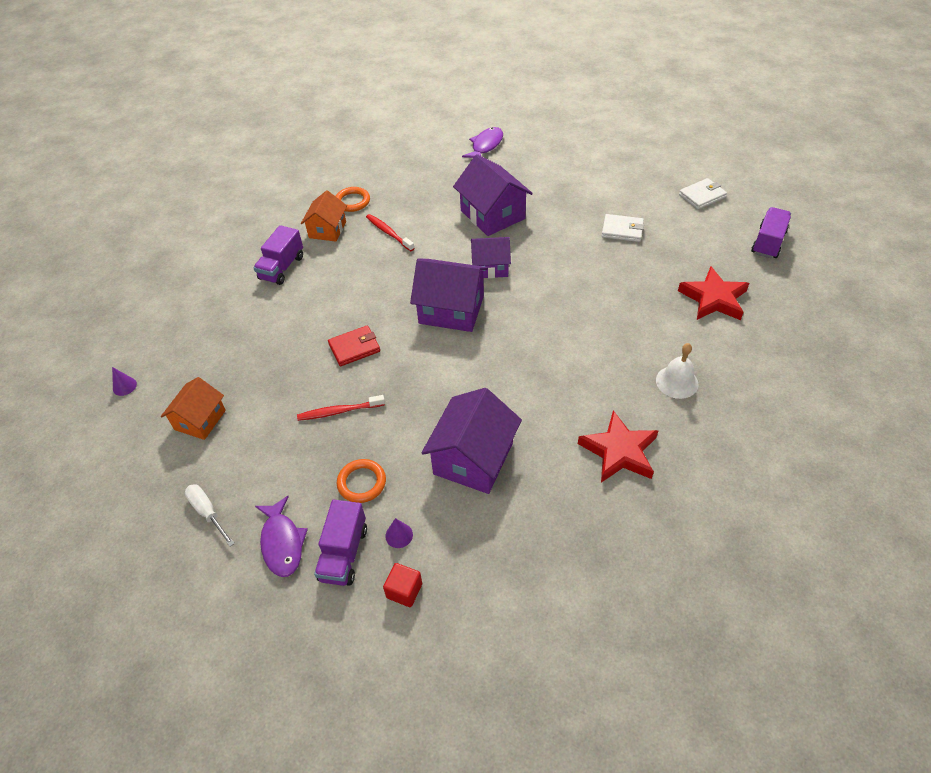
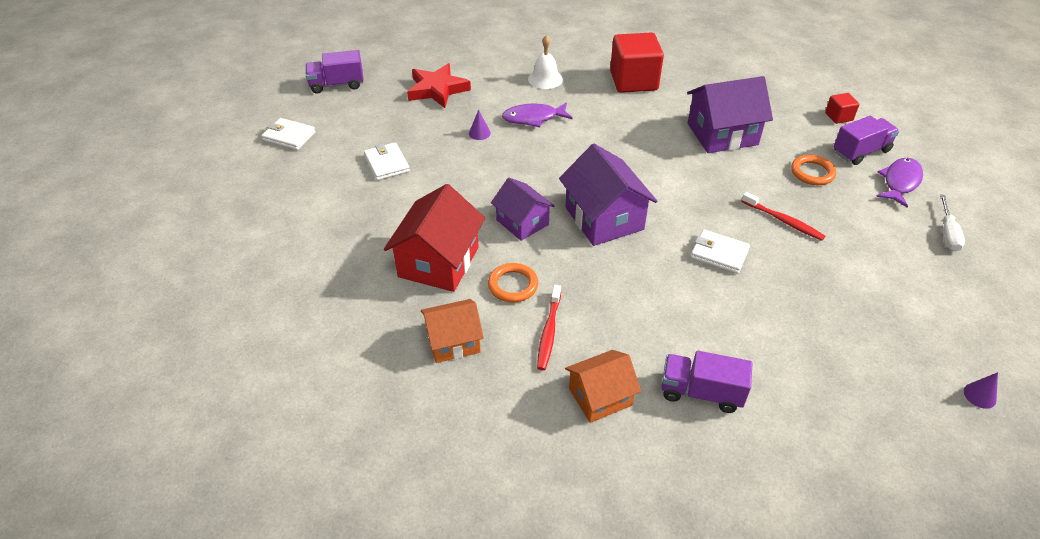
camera: 130 degrees left, 5 degrees down
orange house [161,377,226,440] -> orange house moved to [421,299,484,363]
purple truck [253,225,303,285] -> purple truck turned 150 degrees counterclockwise [662,351,753,413]
red wallet [328,326,380,366] -> white wallet [691,229,750,274]
orange ring [336,187,370,212] -> orange ring moved to [488,263,538,302]
purple cone [385,518,413,548] -> purple cone moved to [469,110,491,140]
purple house [453,154,533,236] -> red house [384,184,485,292]
purple fish [462,127,503,158] -> purple fish moved to [502,102,573,127]
red star [578,410,659,483] -> red cube [610,32,664,93]

